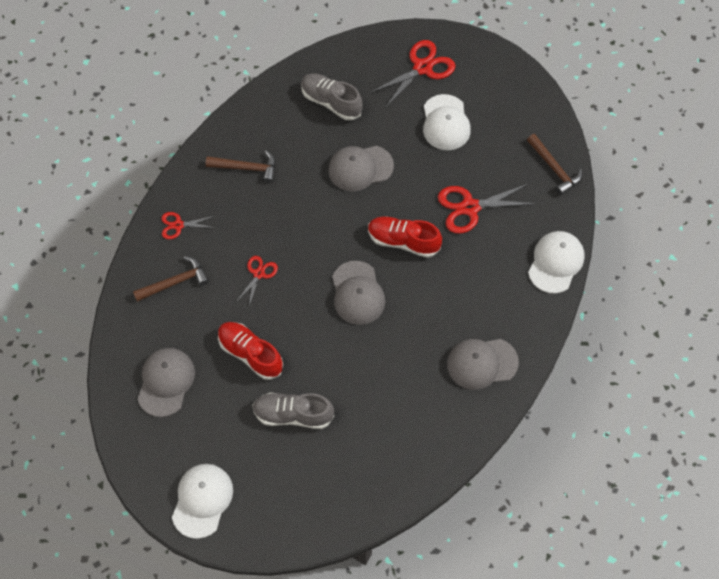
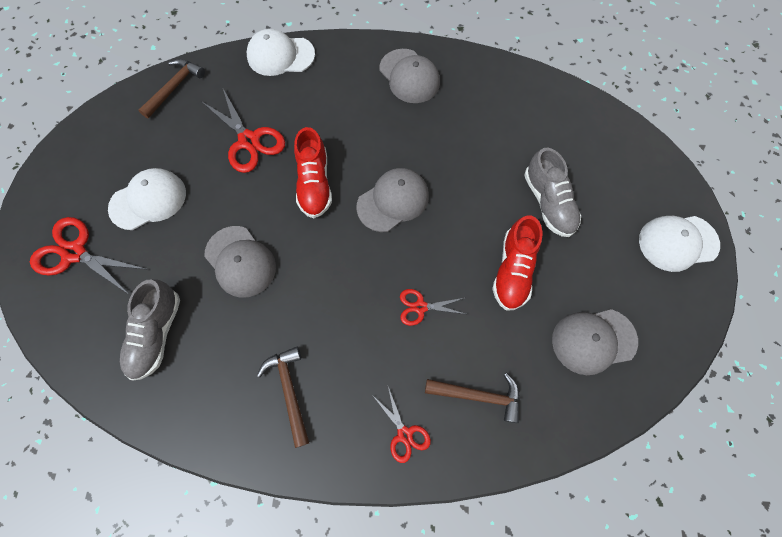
camera: 115 degrees left, 5 degrees up
brown hammer [133,256,209,302] -> brown hammer turned 150 degrees clockwise [425,373,520,423]

